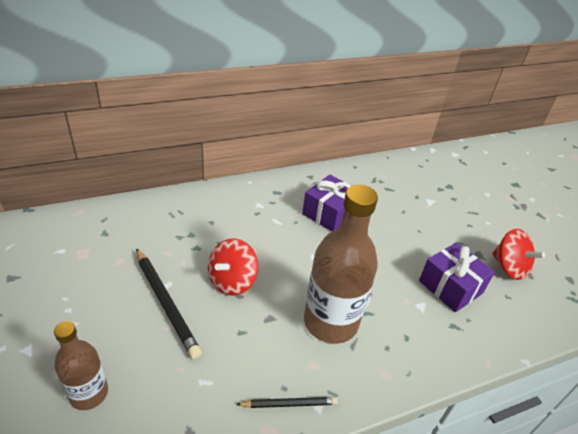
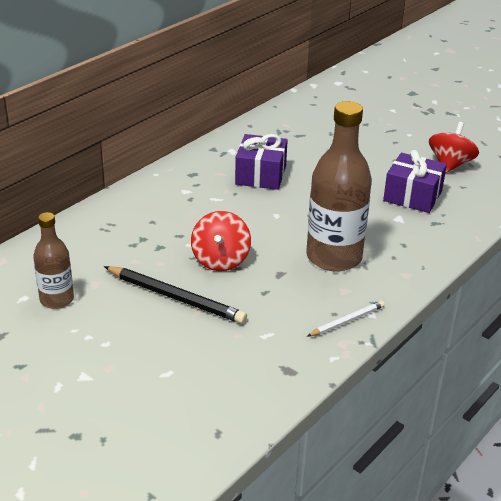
camera: 25 degrees left, 5 degrees down
brown bottle [54,321,108,410] -> brown bottle moved to [33,212,74,309]
black pencil [236,397,338,408] -> white pencil [308,301,385,336]
red spinning top [492,229,545,280] -> red spinning top turned 90 degrees counterclockwise [429,122,479,173]

